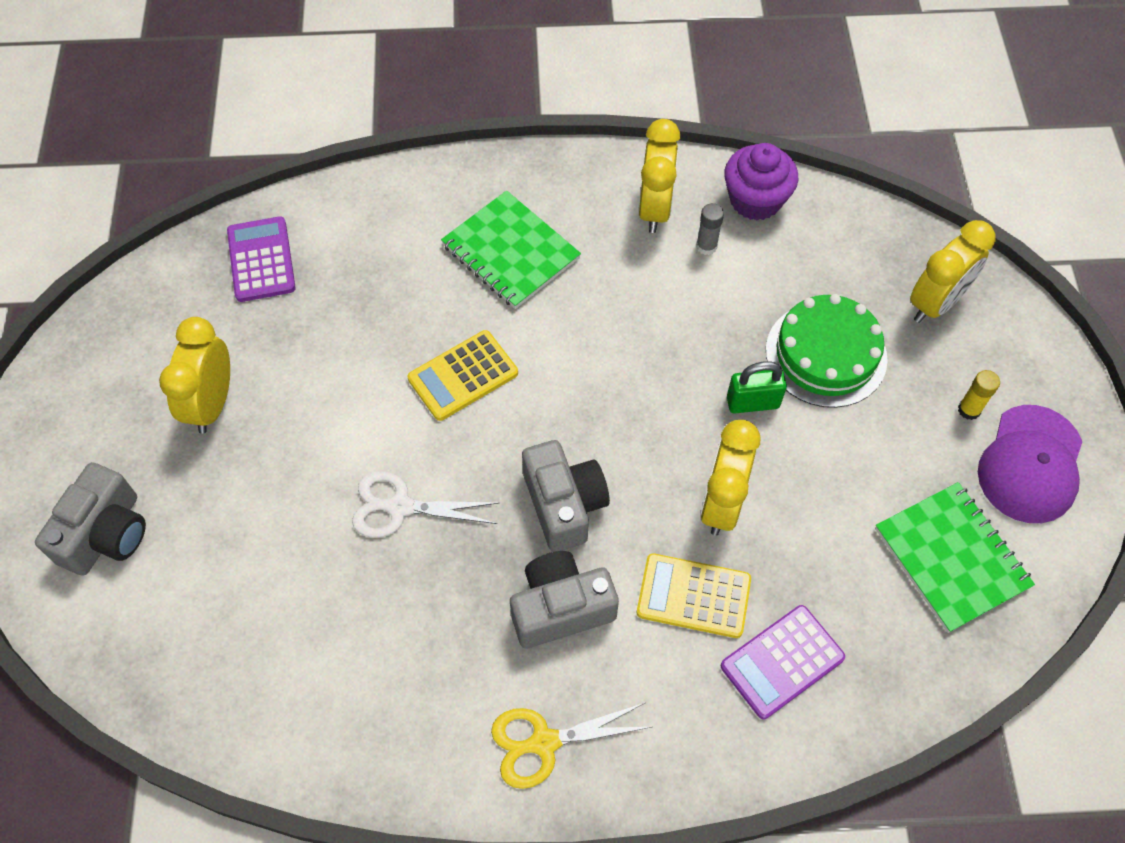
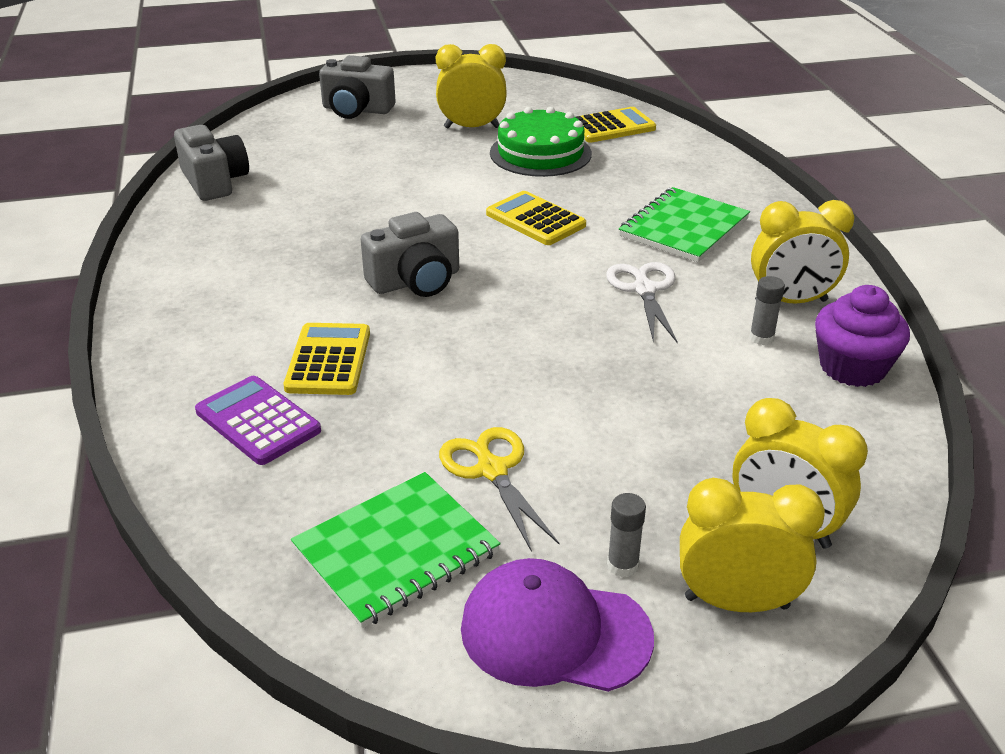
camera: 80 degrees right, 25 degrees down
purple calculator [227,216,296,302] -> yellow calculator [576,107,656,143]
white scissors [352,471,499,538] -> white scissors moved to [606,262,678,344]
yellow scissors [491,703,651,789] -> yellow scissors moved to [439,427,559,552]
grey camera [510,551,619,649] -> grey camera moved to [174,125,249,201]
yellow clock [700,420,760,536] -> yellow clock moved to [680,478,825,612]
green padlock [727,361,787,414] -> none
green cake [766,294,888,408] -> green cake moved to [490,107,592,177]
yellow glue stick [958,370,1000,420] -> grey glue stick [607,493,646,577]

